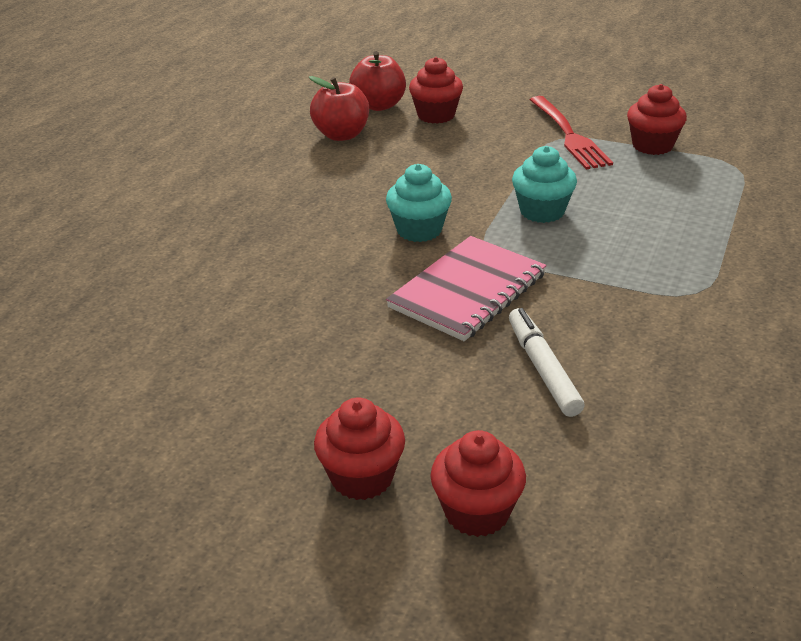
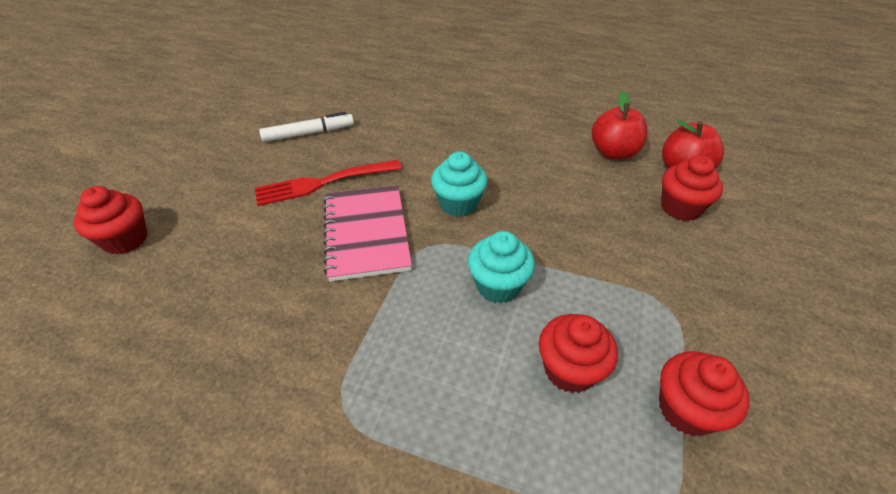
camera: 85 degrees right, 10 degrees up
red cupcake [314,397,405,500] -> red cupcake moved to [539,314,618,393]
pink notebook [386,236,547,341] -> pink notebook turned 45 degrees clockwise [323,185,412,282]
white marker [509,308,584,417] -> white marker moved to [259,112,354,142]
red fork [530,96,613,170] -> red fork moved to [255,160,402,206]

